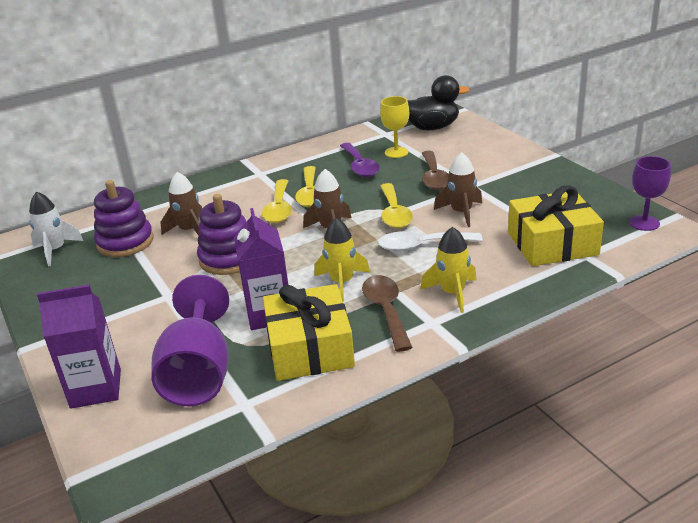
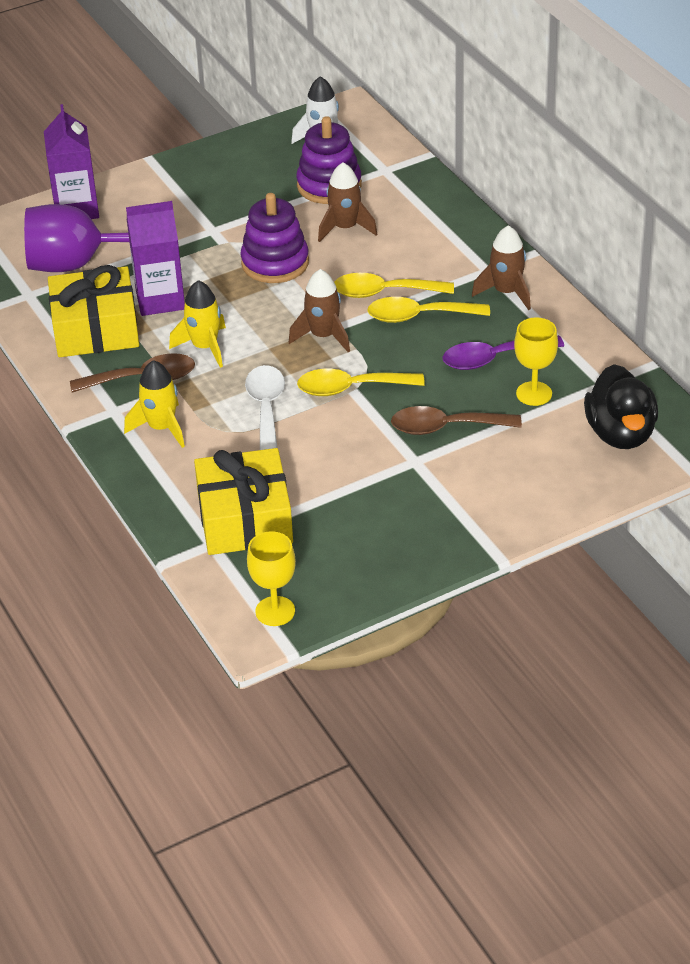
camera: 90 degrees right, 10 degrees up
brown rocket [434,152,482,227] -> brown rocket moved to [472,225,531,310]
purple goblet [629,156,671,231] -> yellow goblet [247,531,296,626]

